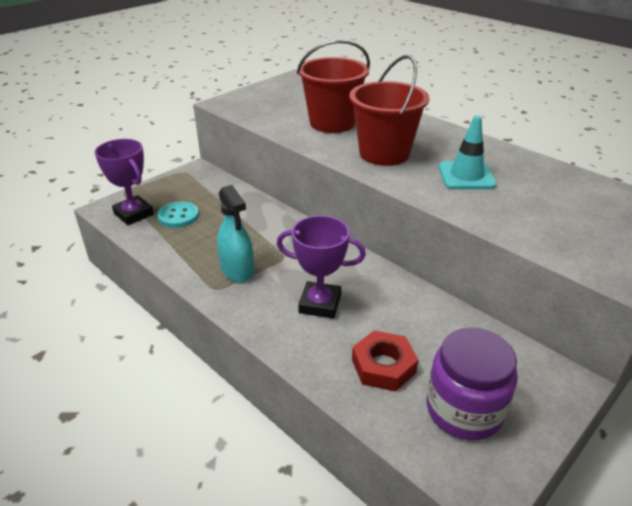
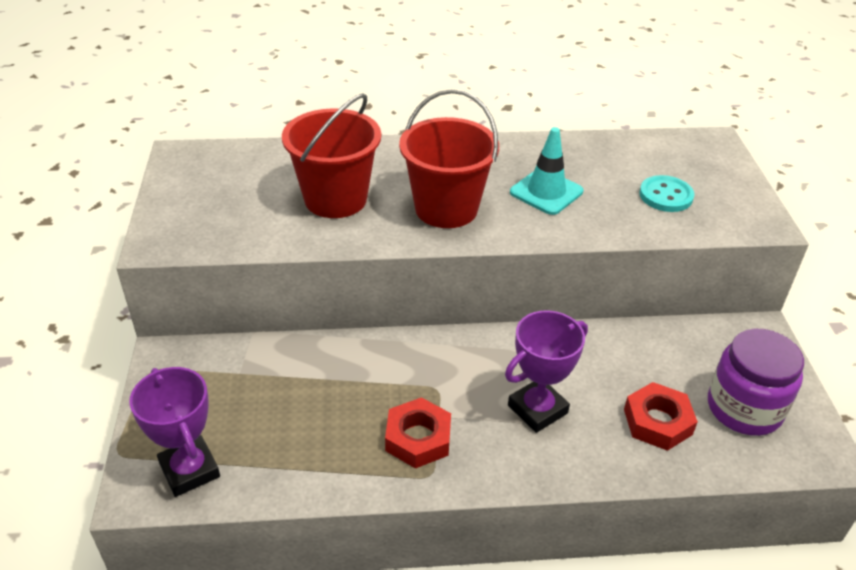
camera: 50 degrees left, 5 degrees up
purple trophy [95,139,154,225] -> purple trophy turned 60 degrees clockwise [129,367,220,497]
turquoise button [157,202,199,228] -> turquoise button moved to [639,175,695,212]
turquoise spray bottle [217,185,254,283] -> red nut [385,397,451,469]

